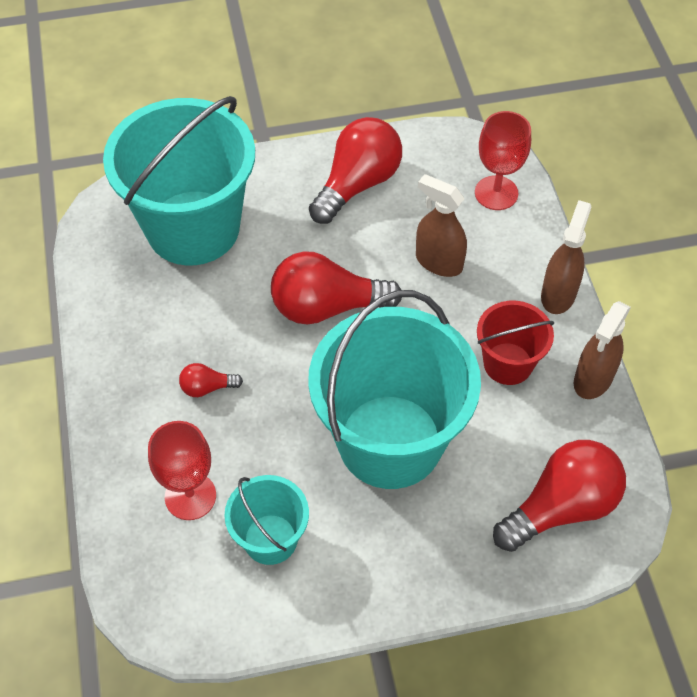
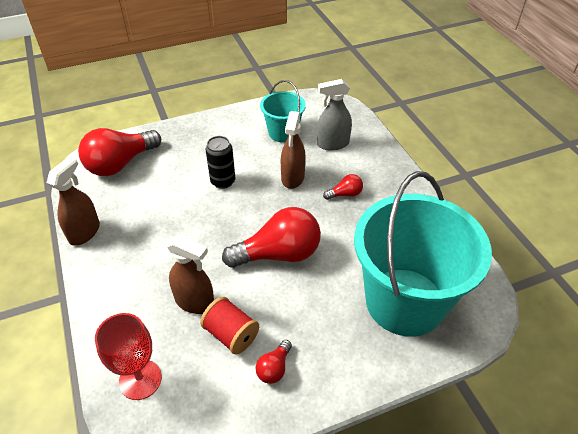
camera: 170 degrees right, 10 degrees down
red goblet [148,421,216,520] -> grey spray bottle [317,79,352,151]
turquoise bucket [308,290,481,489] -> black can [205,136,235,189]
red light bulb [309,117,402,224] -> red light bulb [256,340,292,384], size x0.46
red bucket [477,301,554,385] -> none
brown spray bottle [541,200,591,314] -> brown spray bottle moved to [281,111,306,189]
none -> red spool [200,297,259,355]

